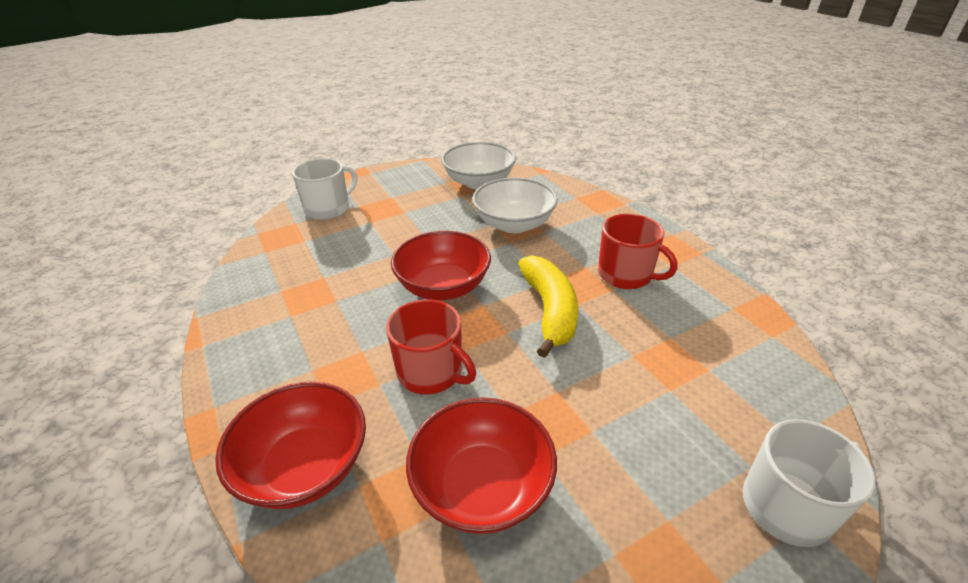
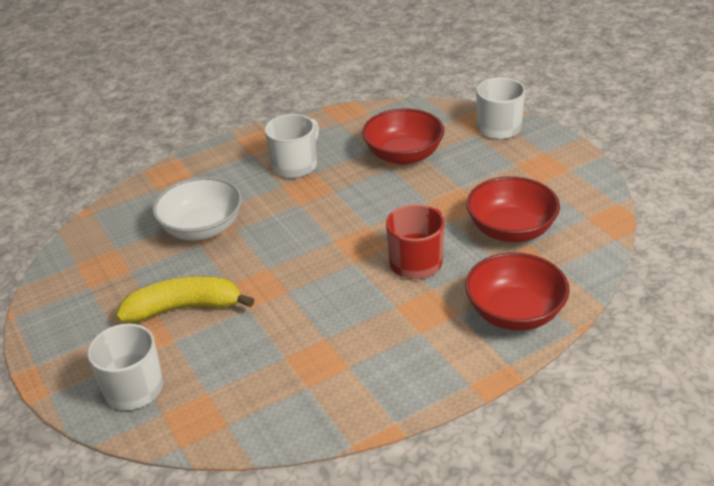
camera: 90 degrees left, 0 degrees up
red bowl [391,231,491,300] -> red bowl moved to [362,108,444,165]
white bowl [441,142,516,189] -> none
yellow banana [518,255,578,358] -> yellow banana moved to [116,276,254,323]
red mug [598,214,678,289] -> white mug [265,114,319,178]

